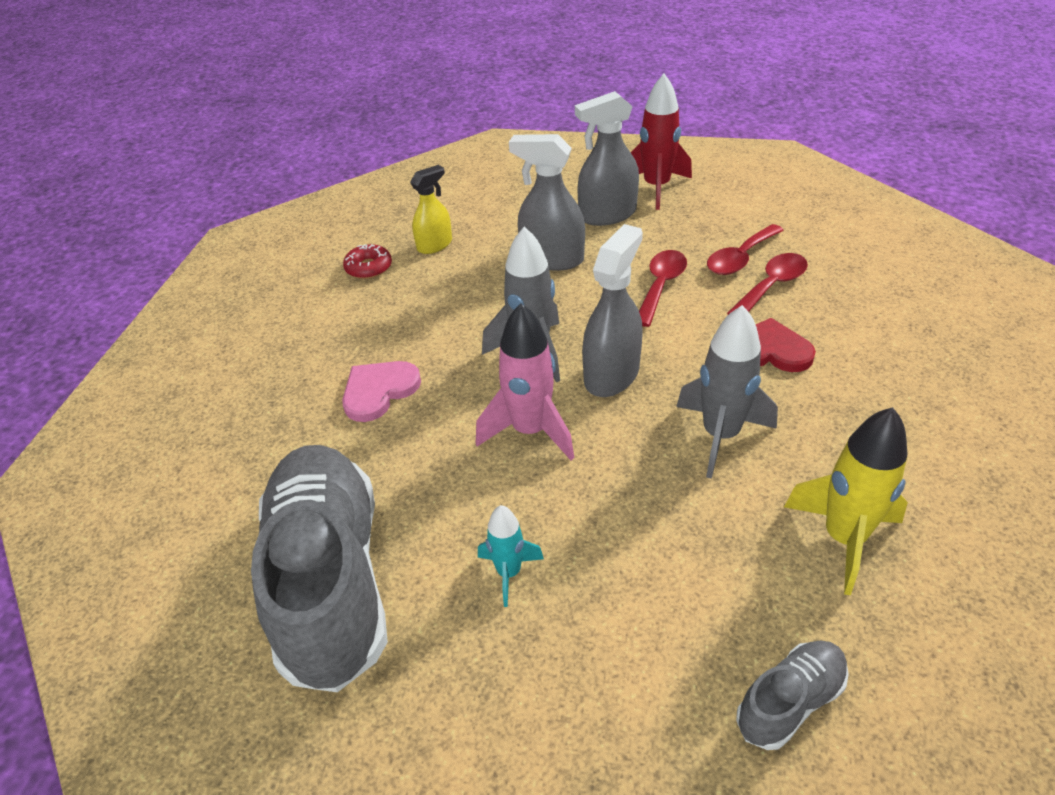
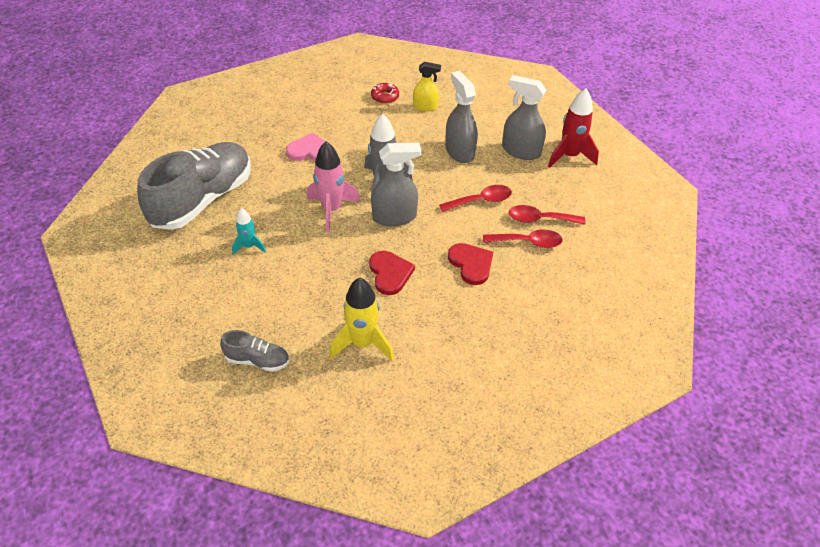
camera: 45 degrees right, 5 degrees up
grey rocket [676,305,778,479] -> red heart [369,251,415,295]

